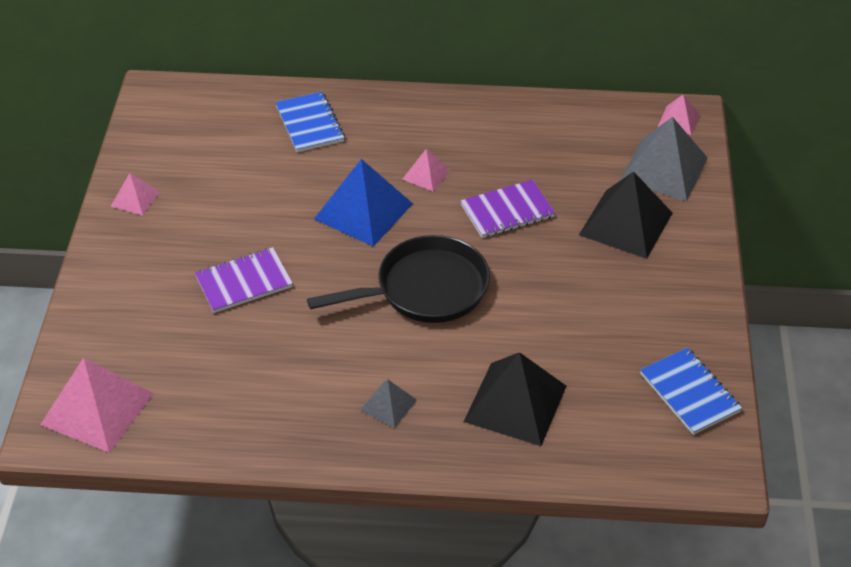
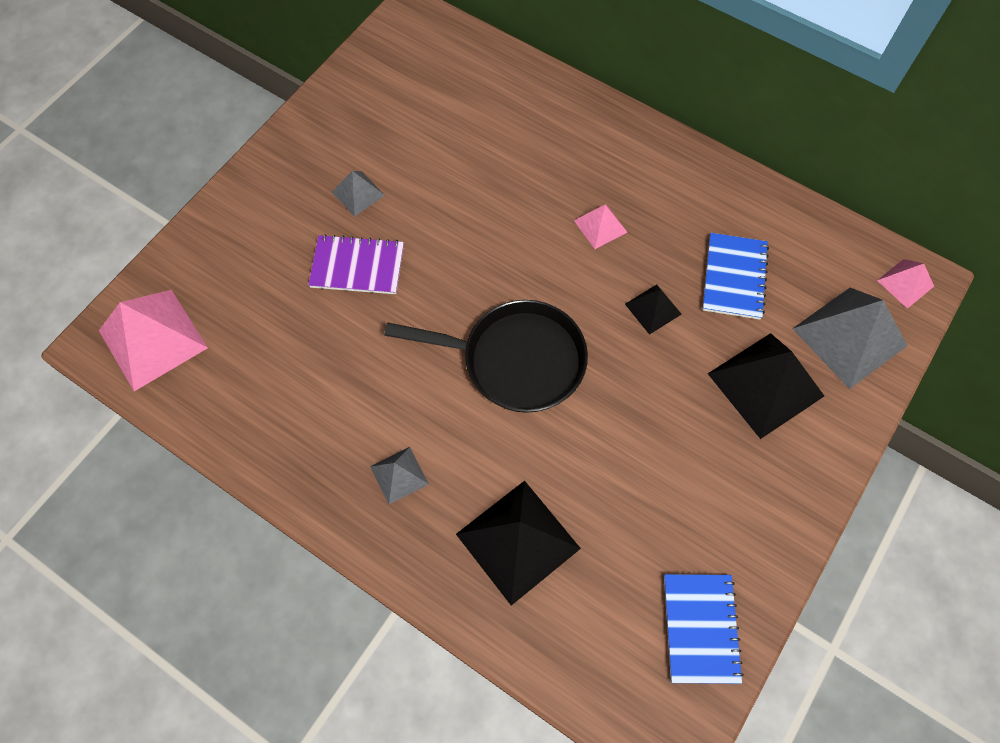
camera: 30 degrees right, 20 degrees up
pink pyramid [110,173,160,215] -> none
blue notebook [275,92,345,152] -> blue notebook moved to [703,233,769,320]
blue pyramid [314,159,413,247] -> none
purple notebook [461,180,555,238] -> black pyramid [625,285,682,335]
none -> grey pyramid [332,171,385,216]

